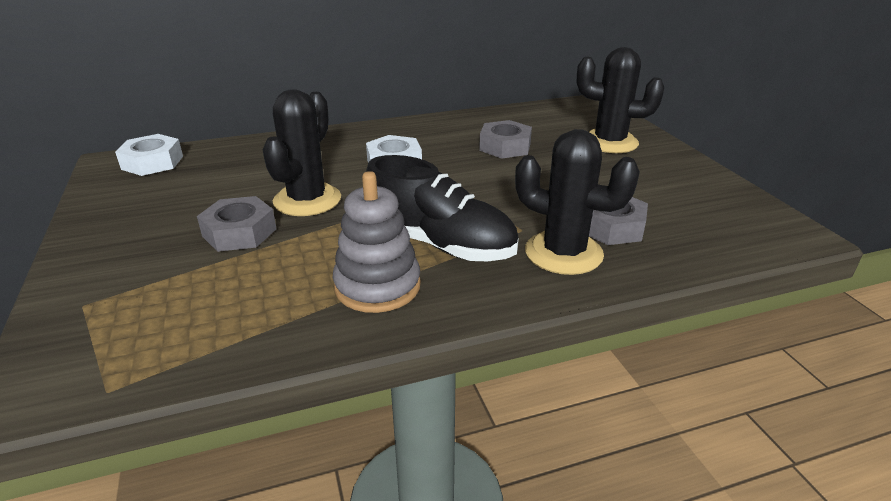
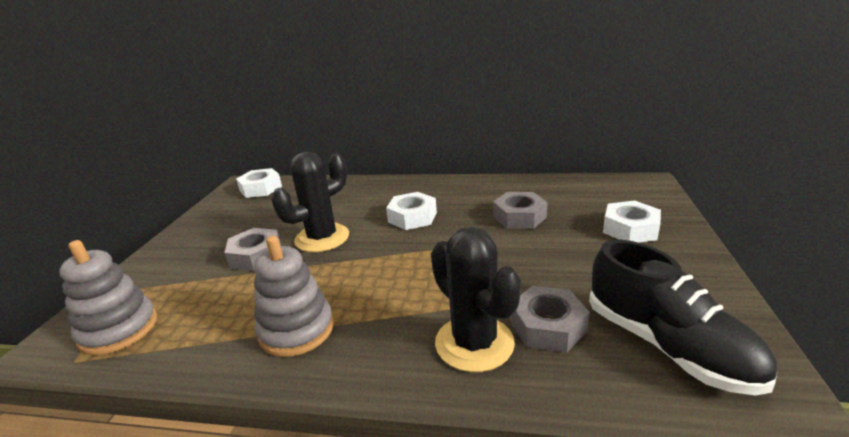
camera: 30 degrees right, 5 degrees down
black shoe [366,155,519,261] -> black shoe moved to [589,240,777,395]
black cactus [577,47,664,153] -> white nut [603,201,661,243]
none -> grey stacking toy [59,240,157,355]

